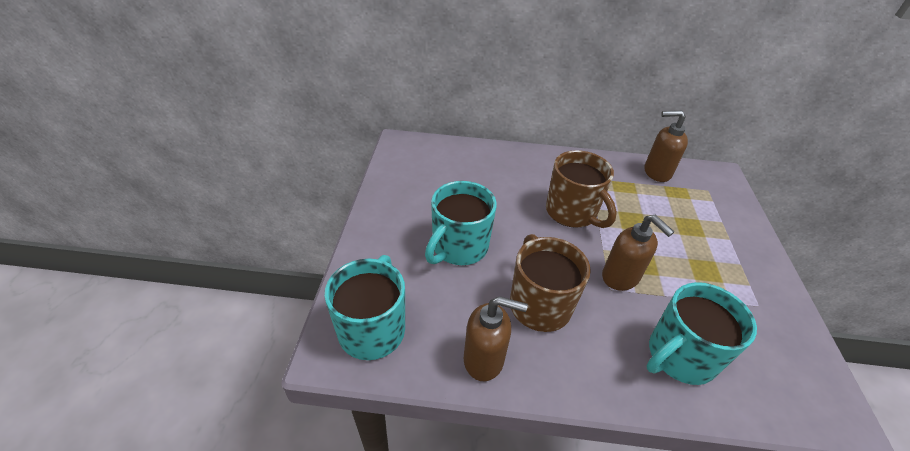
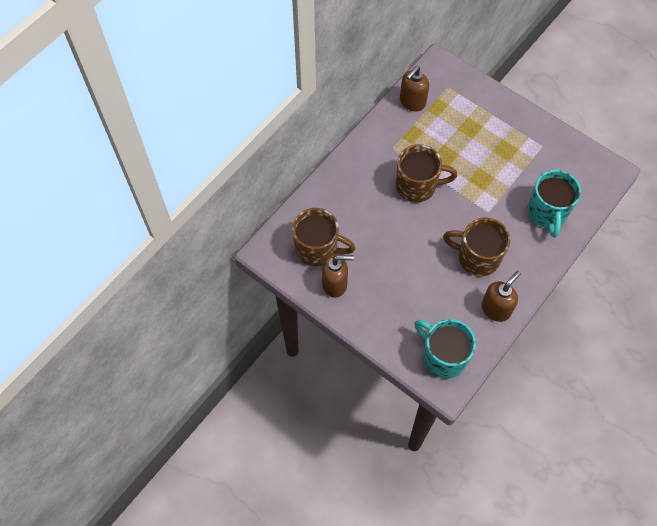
camera: 55 degrees left, 20 degrees up
turquoise mug [425,181,497,265] -> none
brown soap dispenser [602,215,674,291] -> brown soap dispenser moved to [322,254,354,298]
none -> brown mug [292,208,355,266]

